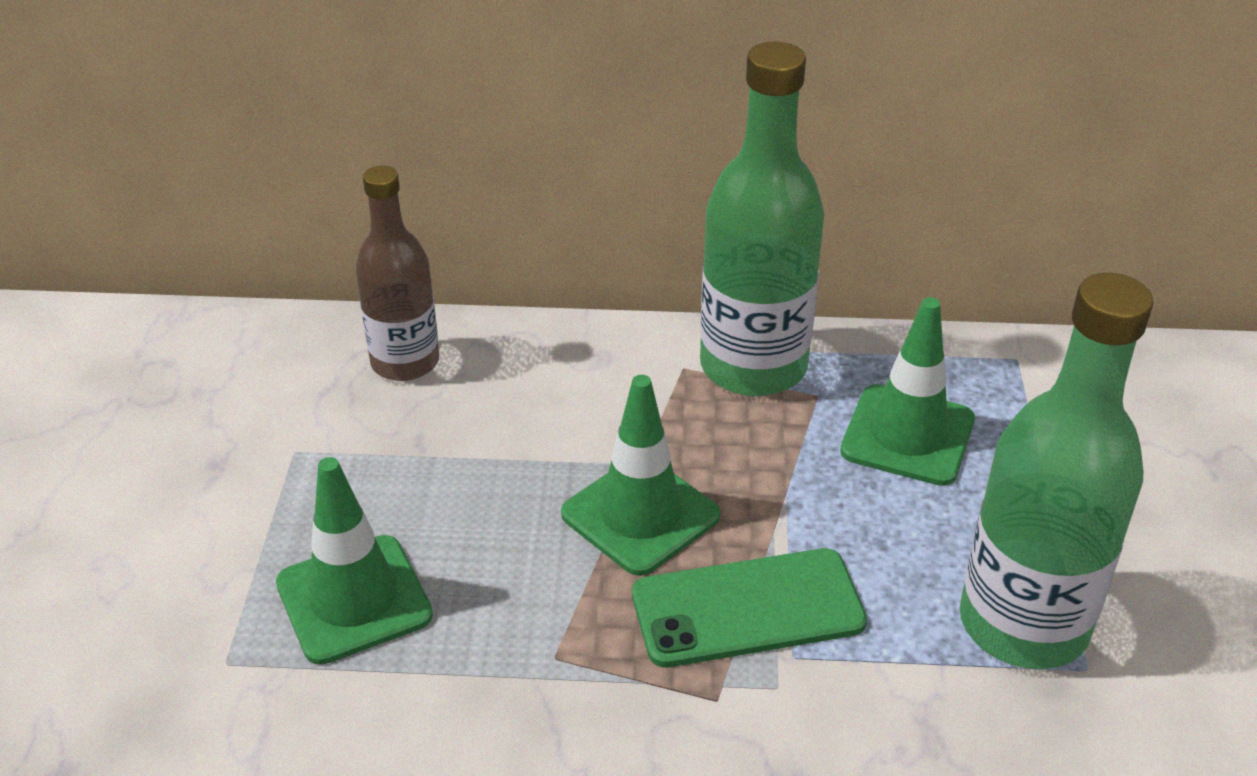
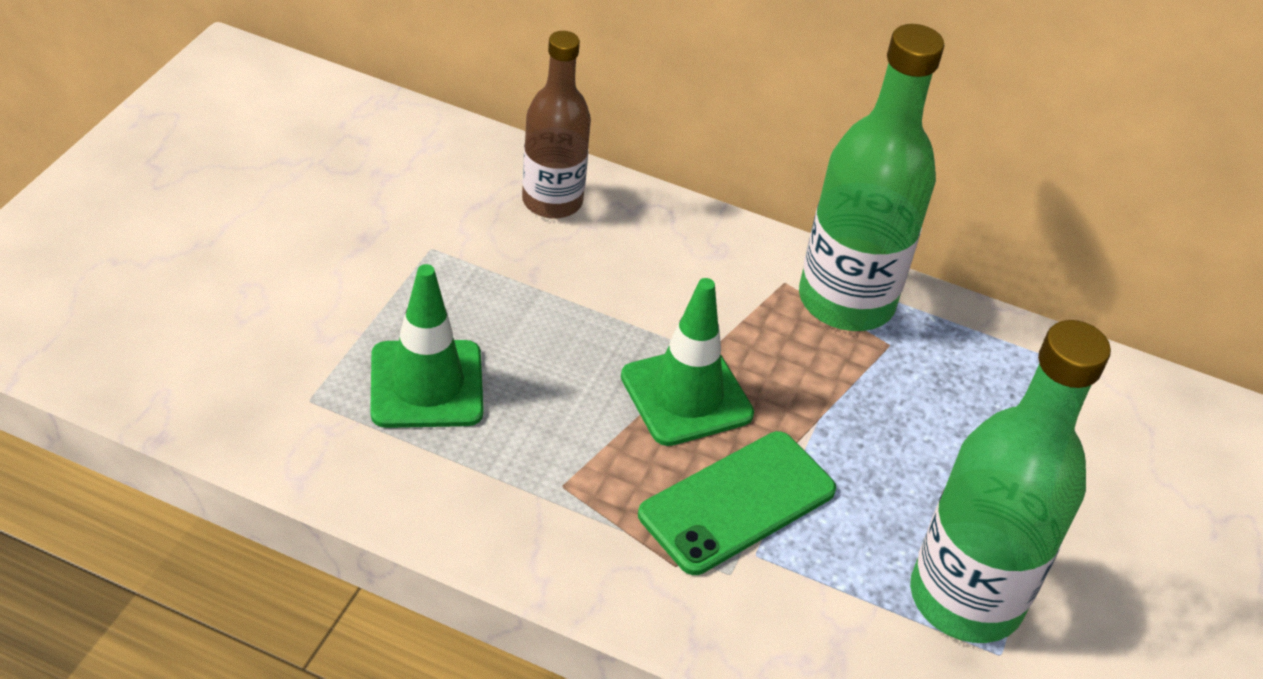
camera: 15 degrees right, 5 degrees up
green phone [632,548,867,667] -> green phone turned 45 degrees counterclockwise [638,431,836,575]
green traffic cone [840,297,975,486] -> none

